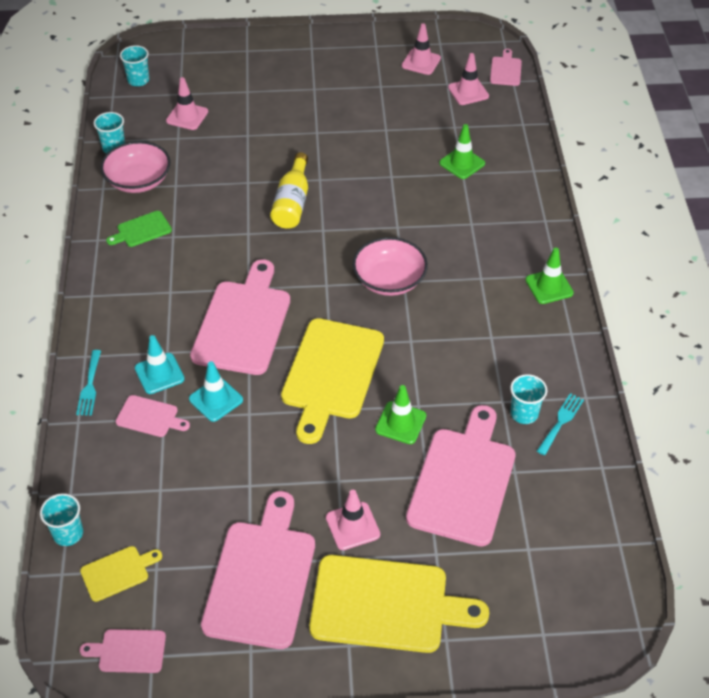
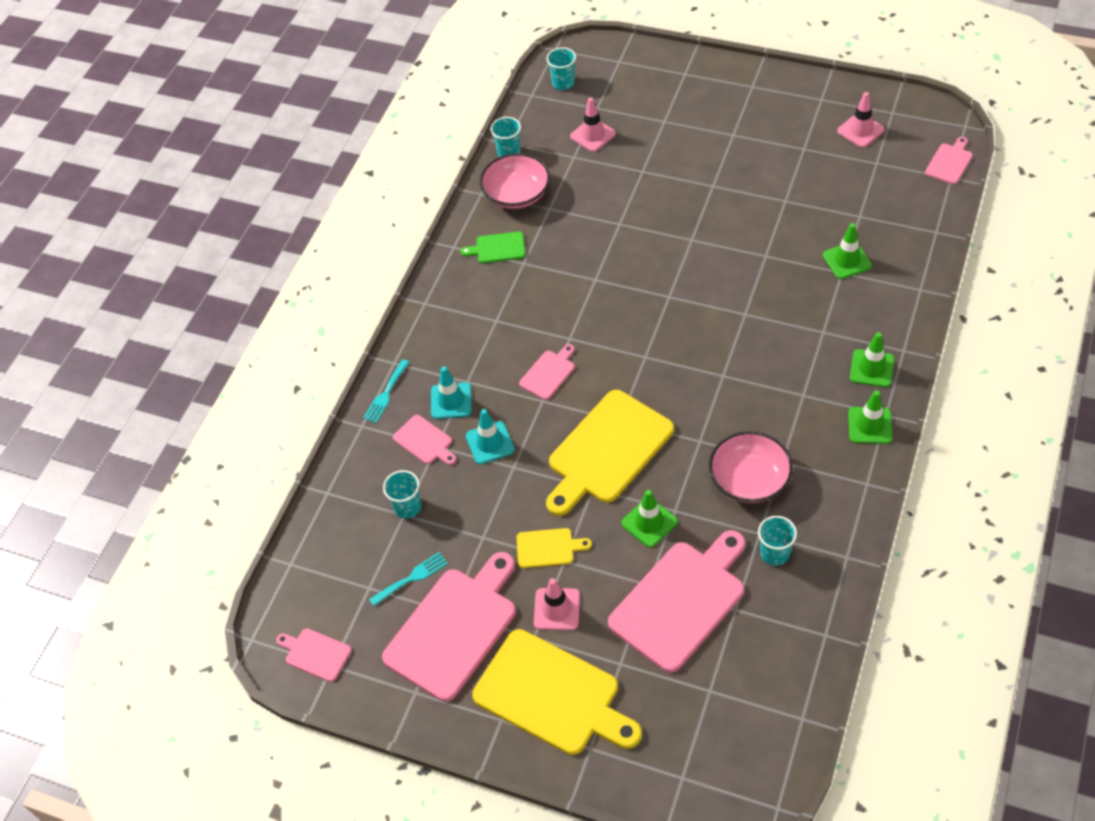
camera: 30 degrees right, 5 degrees up
turquoise cup [40,493,83,546] -> turquoise cup moved to [383,470,422,518]
yellow cutting board [80,546,162,602] -> yellow cutting board moved to [517,528,592,568]
pink cutting board [190,260,290,375] -> pink cutting board [519,344,575,400], size x0.47
yellow bottle [270,152,308,229] -> none
pink bowl [353,237,428,296] -> pink bowl moved to [709,431,793,503]
pink traffic cone [448,53,489,105] -> none
turquoise fork [537,393,584,455] -> turquoise fork moved to [369,552,448,606]
none -> green traffic cone [850,332,895,387]

